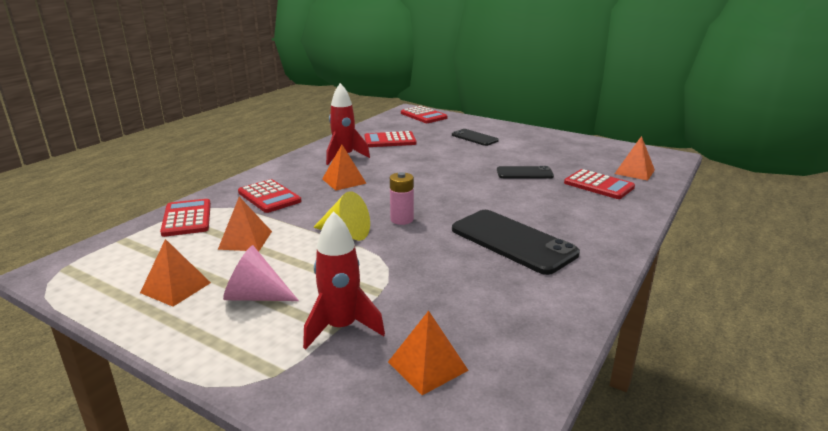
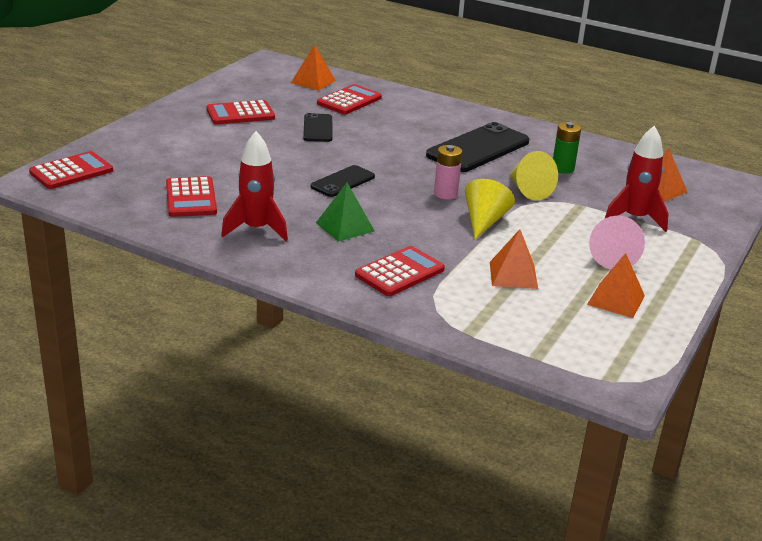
camera: 95 degrees left, 5 degrees up
red calculator [160,199,211,237] -> red calculator moved to [207,100,275,124]
orange pyramid [322,145,367,190] -> green pyramid [316,183,374,242]
black phone [452,129,499,146] -> black phone moved to [311,165,375,197]
none -> yellow cone [509,151,558,201]
none -> green battery [553,122,581,174]

